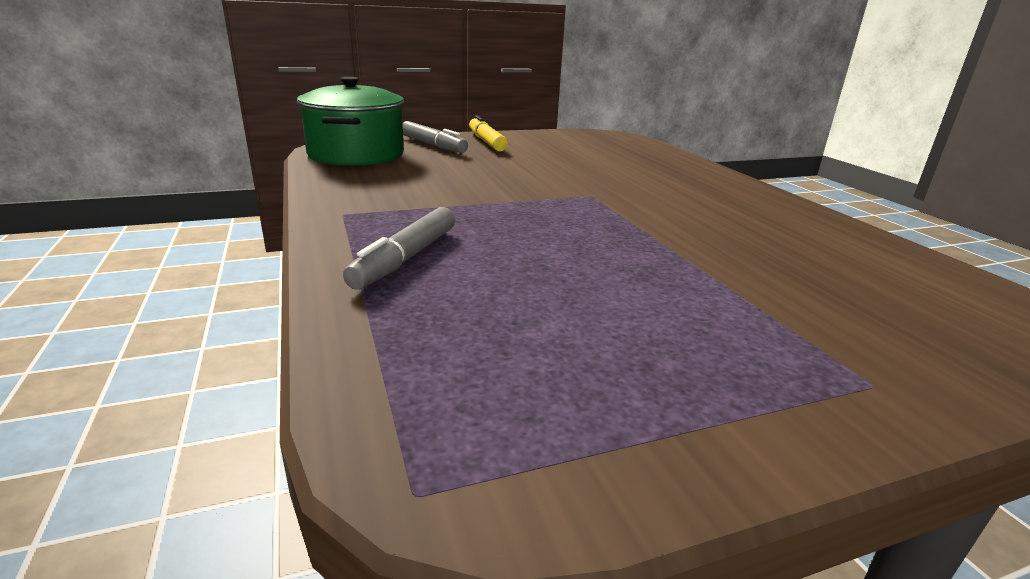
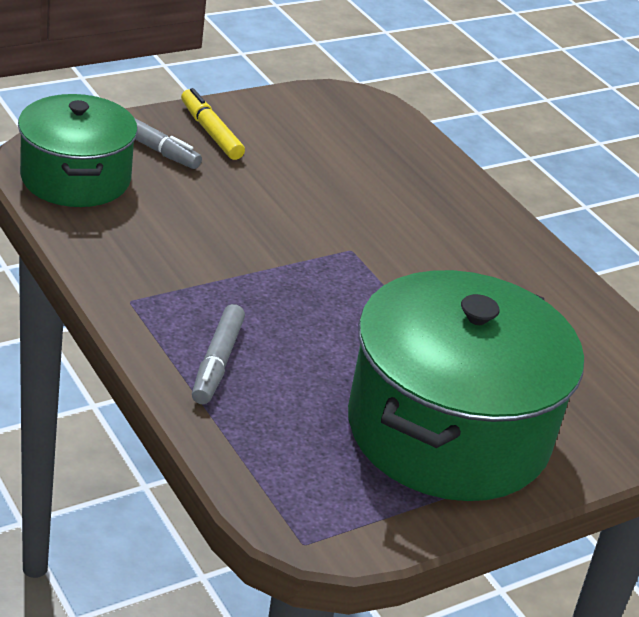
camera: 15 degrees left, 10 degrees up
none -> green pot [348,270,584,501]

